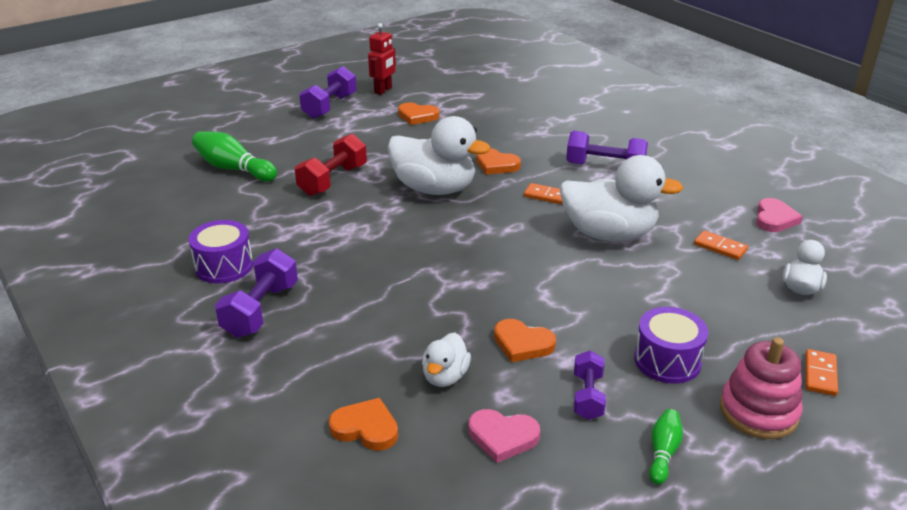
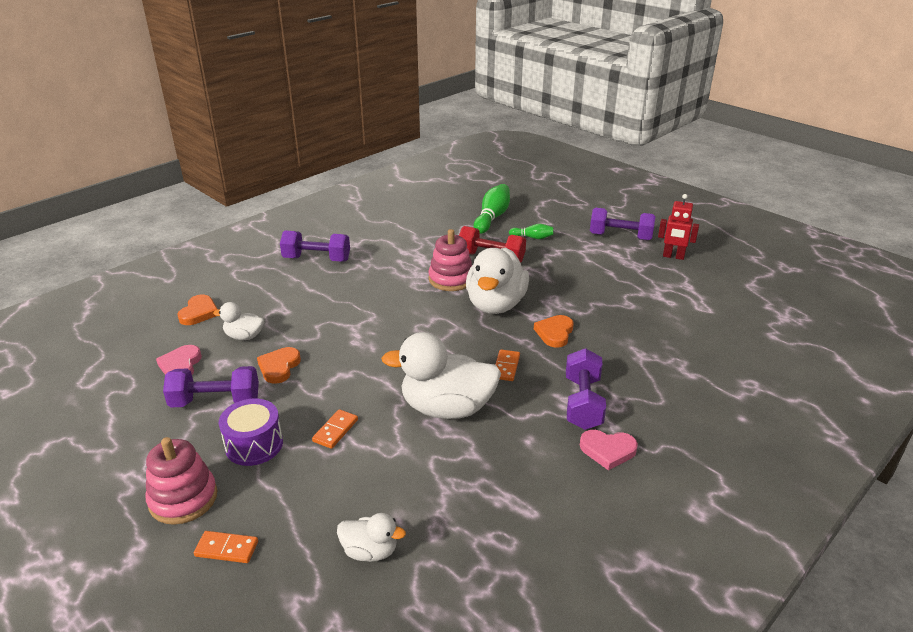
camera: 80 degrees right, 0 degrees up
purple drum [189,220,253,283] -> none
orange heart [398,102,439,125] -> none
white duck [560,155,683,241] -> white duck turned 90 degrees clockwise [381,332,501,419]
purple dumbbell [574,350,606,420] -> purple dumbbell [163,366,259,408], size x1.58
green bowling pin [649,409,683,485] -> green bowling pin moved to [509,224,554,239]
orange domino [694,230,748,260] -> orange domino moved to [312,409,358,449]
pink heart [756,198,803,232] -> pink heart moved to [580,430,638,470]
none -> pink stacking toy [428,229,472,291]

